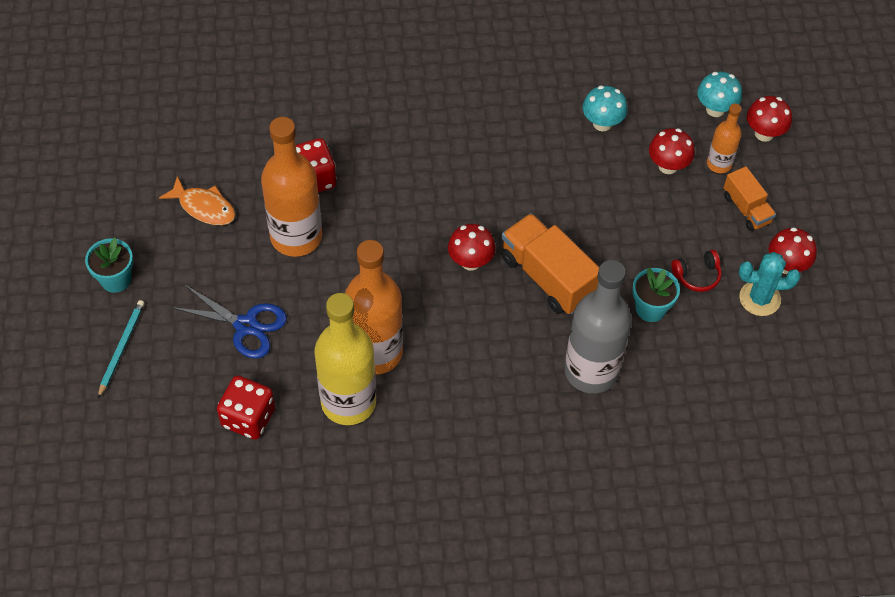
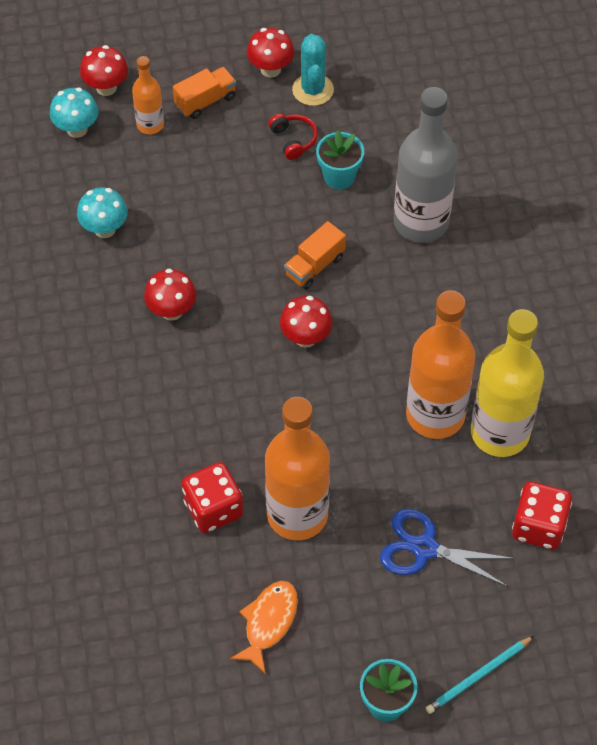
camera: 95 degrees left, 0 degrees up
turquoise pencil [98,300,145,398] -> turquoise pencil turned 45 degrees counterclockwise [426,636,534,714]
blue scissors [171,285,287,359] -> blue scissors turned 90 degrees counterclockwise [380,509,516,587]
orange truck [501,213,599,314] -> orange truck [284,221,346,289], size x0.58
red mushroom [649,128,695,174] -> red mushroom moved to [144,269,196,321]

